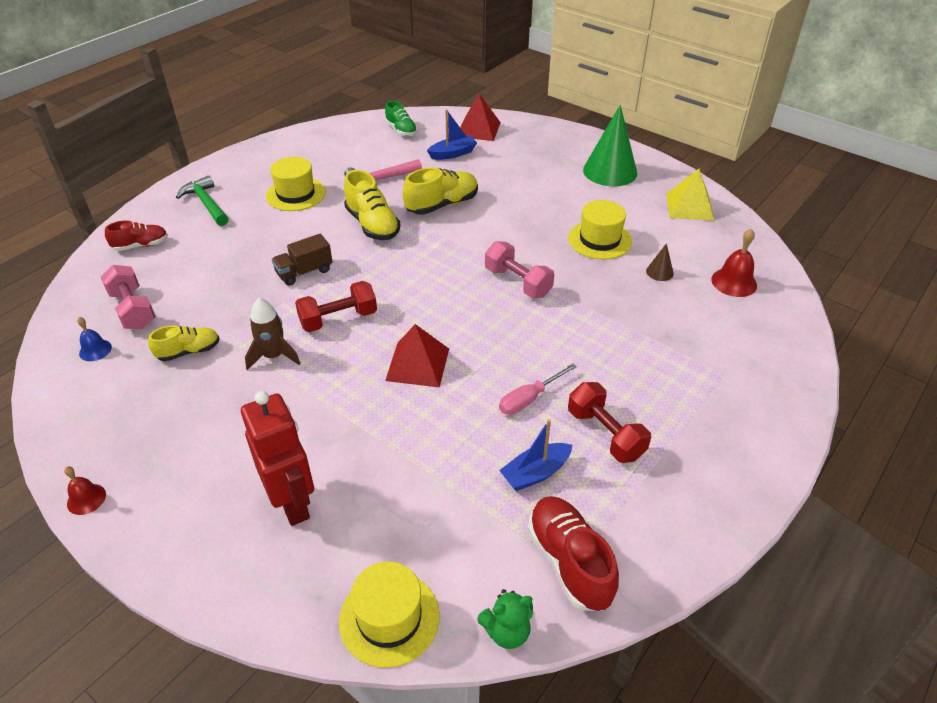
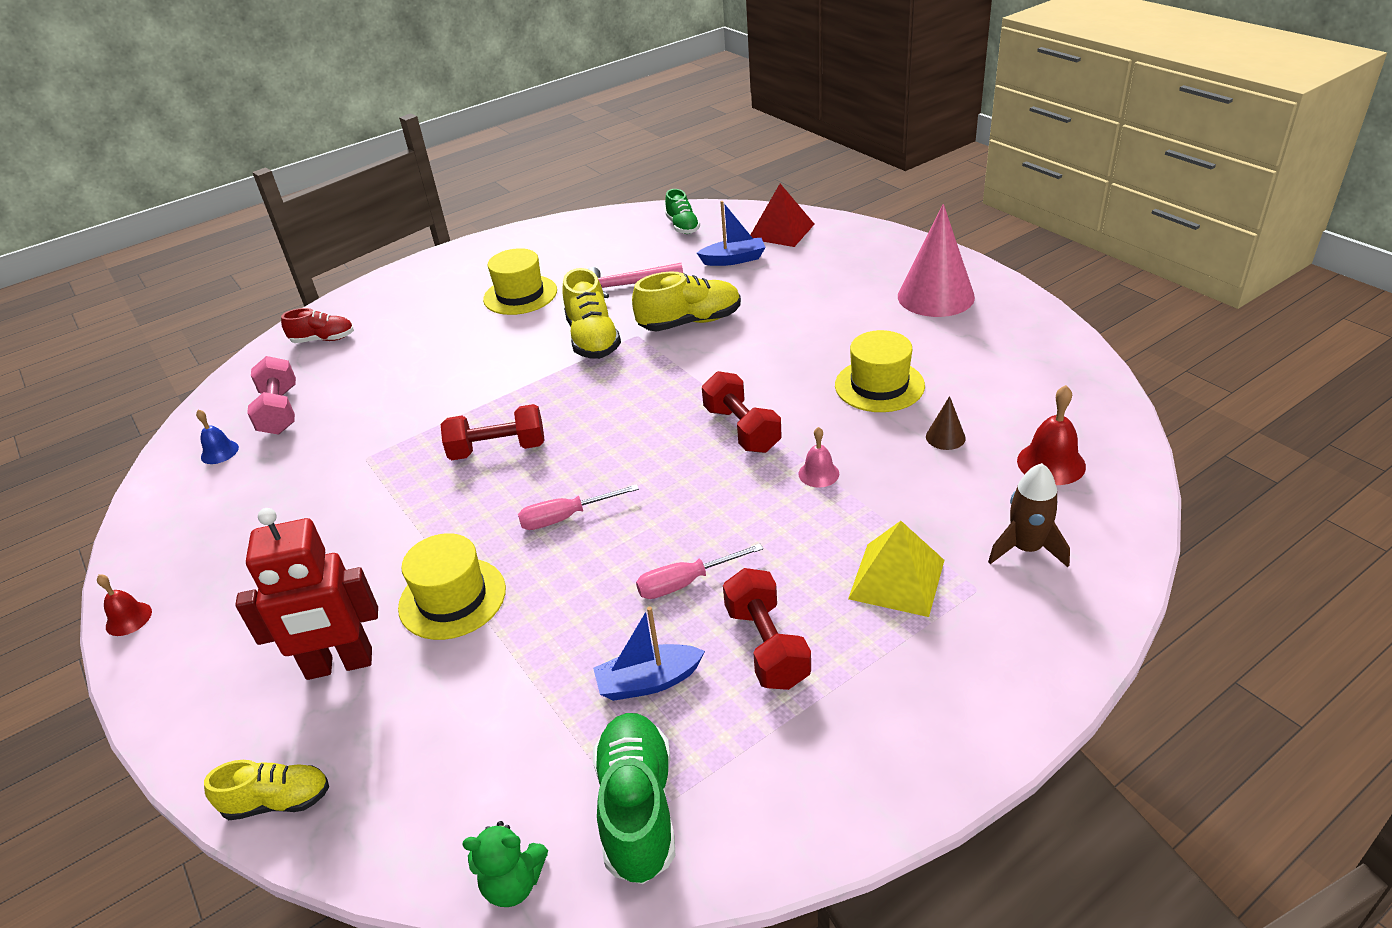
camera: 20 degrees right, 5 degrees down
yellow shoe [148,325,220,361] -> yellow shoe moved to [204,760,329,820]
green hammer [176,175,229,226] -> none
red robot [241,391,314,526] -> red robot turned 90 degrees clockwise [235,508,378,680]
brown rocket [245,298,301,370] -> brown rocket moved to [988,463,1070,567]
brown truck [271,234,333,286] -> none
yellow hat [339,562,440,668] -> yellow hat moved to [398,533,506,640]
red pyramid [385,324,449,388] -> pink screwdriver [518,484,639,530]
pink dumbbell [485,241,555,298] -> red dumbbell [702,371,782,453]
red shoe [528,496,619,611] -> green shoe [593,713,676,884]
green cone [583,105,637,187] -> pink cone [898,204,975,317]
yellow pyramid [666,169,715,221] -> yellow pyramid moved to [848,521,944,617]
none -> pink bell [798,427,839,487]

